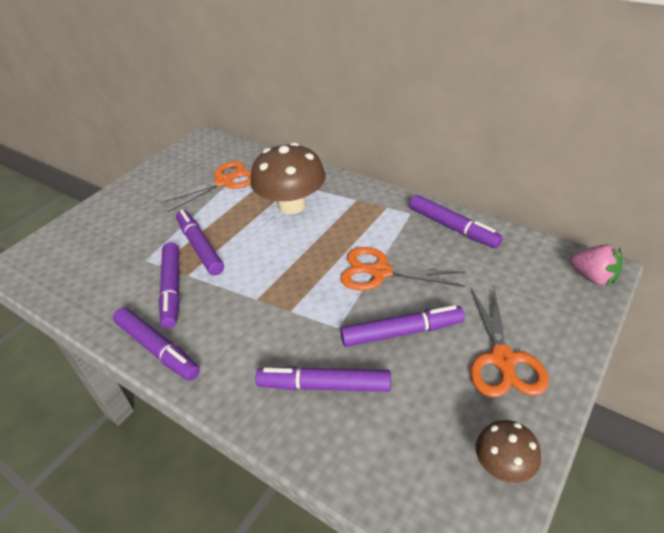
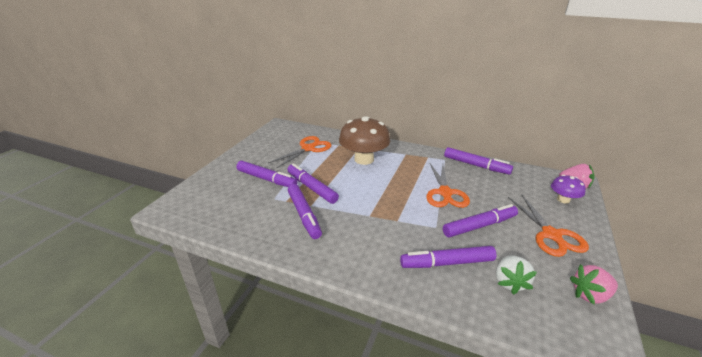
camera: 15 degrees left, 10 degrees down
purple marker [113,307,200,381] -> purple marker moved to [236,161,297,187]
orange scissors [340,247,466,290] -> orange scissors turned 90 degrees counterclockwise [426,164,470,208]
brown mushroom [476,420,541,483] -> pink strawberry [570,264,618,305]
none -> white strawberry [496,255,537,295]
none -> purple mushroom [551,175,586,204]

